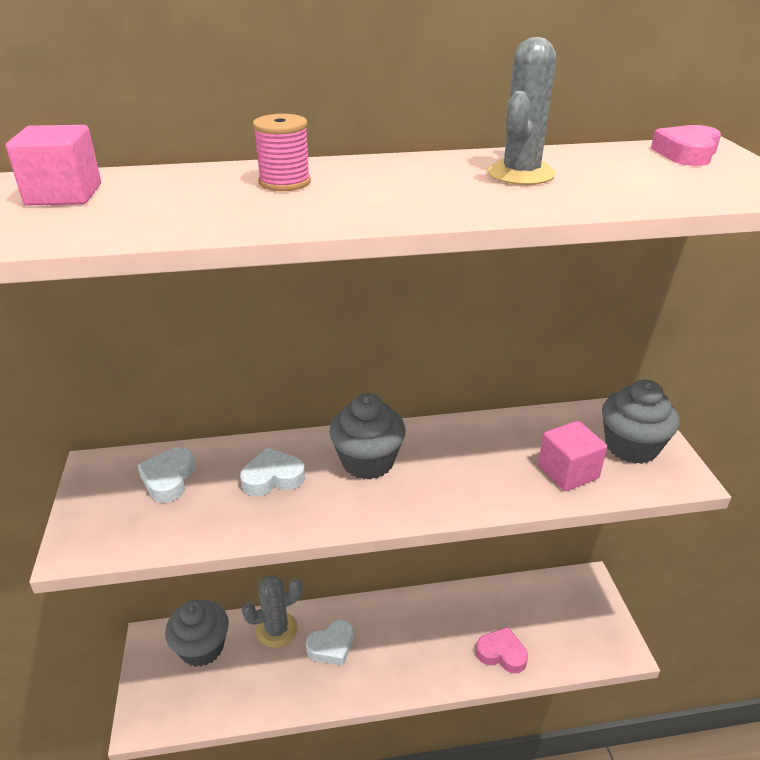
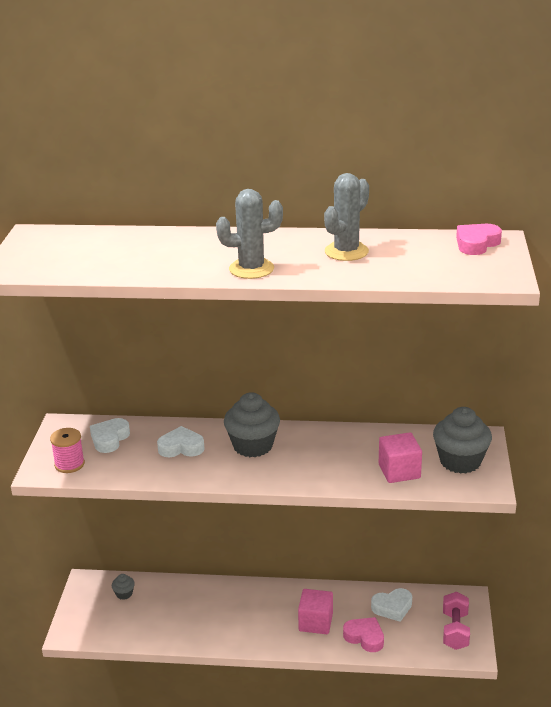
camera: 15 degrees right, 5 degrees down
pink cube [6,125,101,205] -> pink cube moved to [298,589,333,634]
grey cupcake [165,600,229,667] -> grey cupcake [112,574,135,600], size x0.46
grey cactus [242,575,303,648] -> grey cactus moved to [216,189,283,279]
pink spool [253,114,311,191] -> pink spool moved to [50,428,85,473]
white heart [306,620,354,665] -> white heart moved to [371,588,412,622]
none -> pink dumbbell [443,592,470,650]

